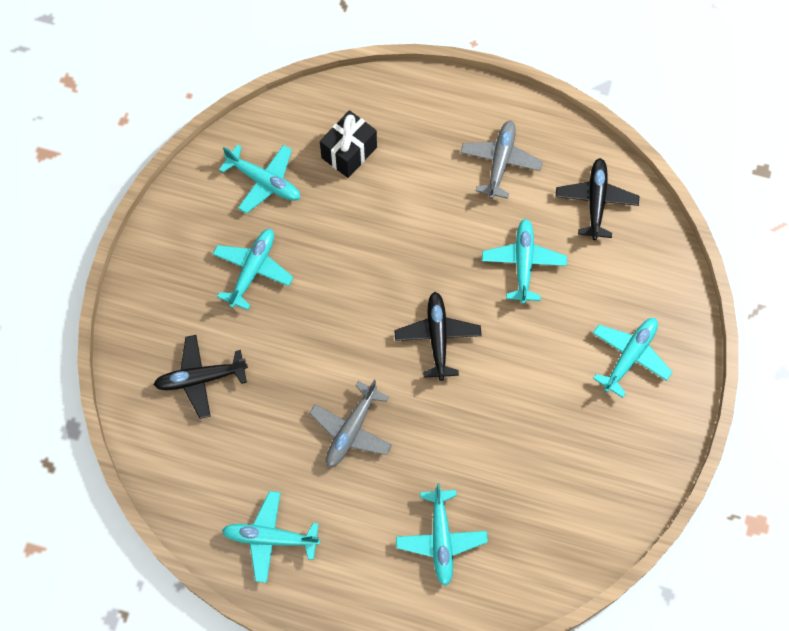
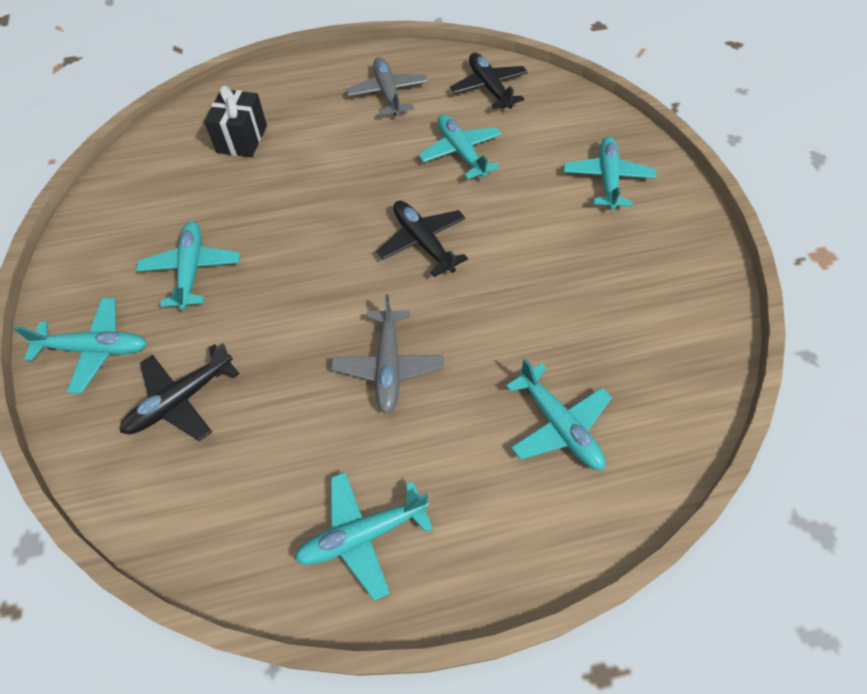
camera: 30 degrees left, 10 degrees down
turquoise plane [219,145,300,214] -> turquoise plane moved to [14,298,147,394]

